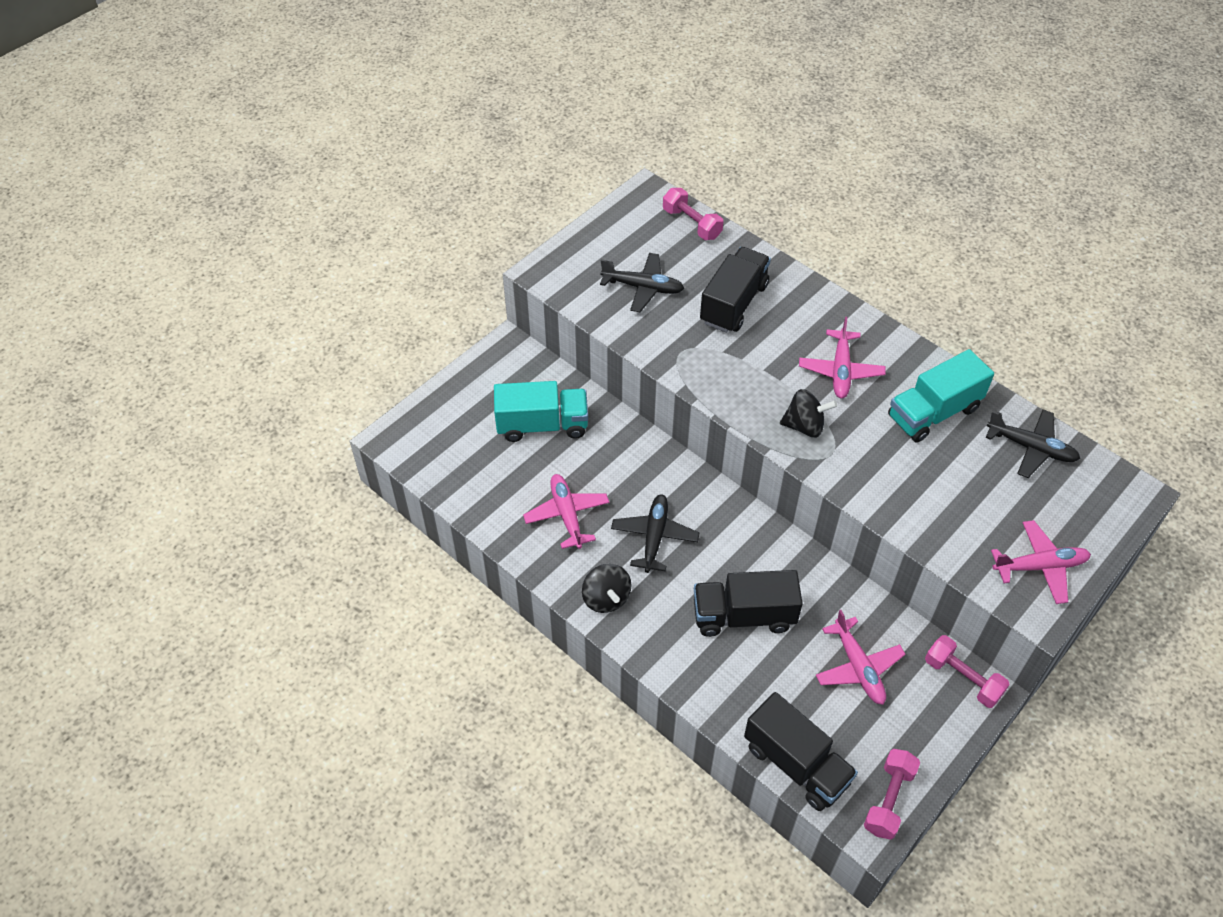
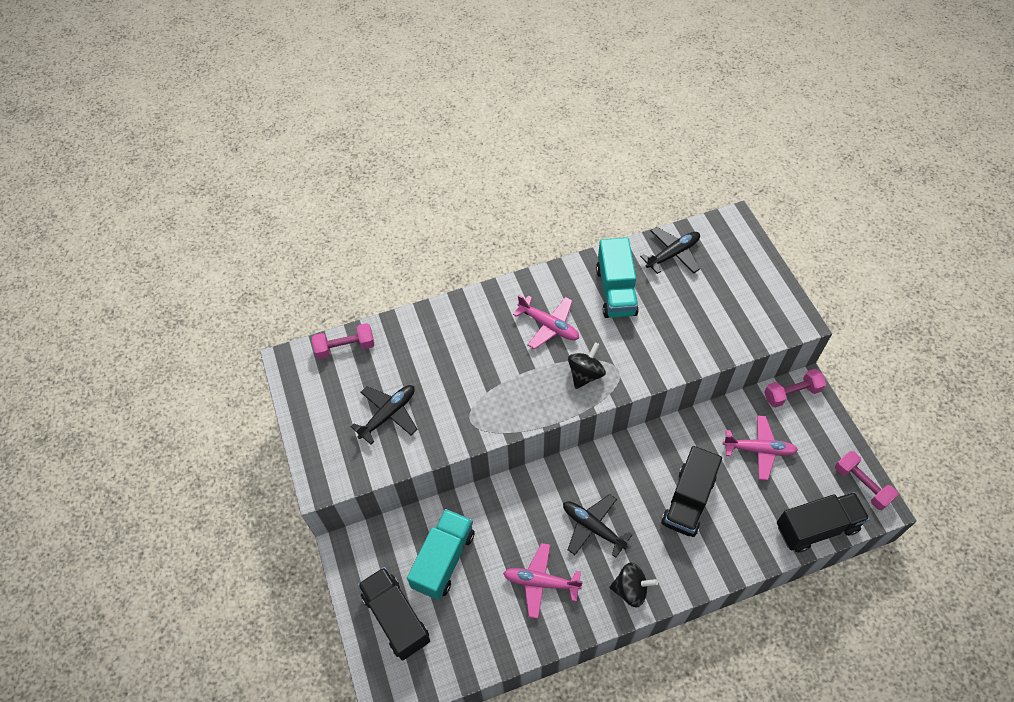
camera: 60 degrees left, 5 degrees up
black truck [700,247,771,333] -> black truck moved to [358,567,430,661]
pink plane [991,520,1091,604] -> none

